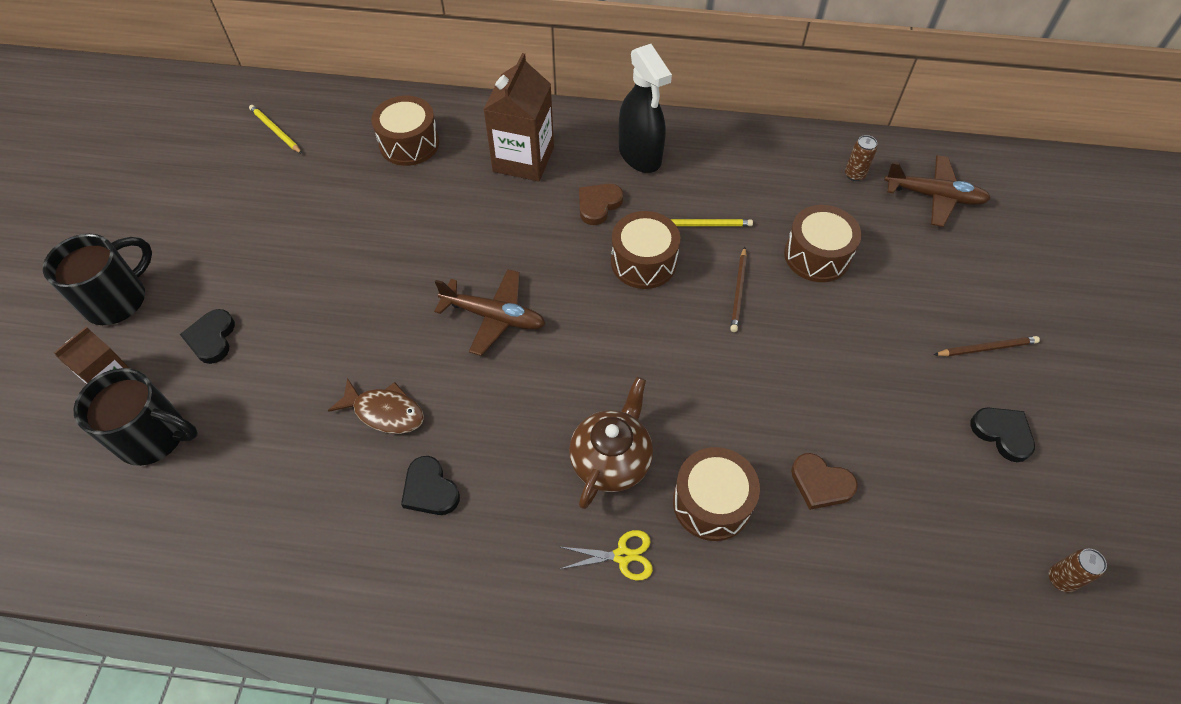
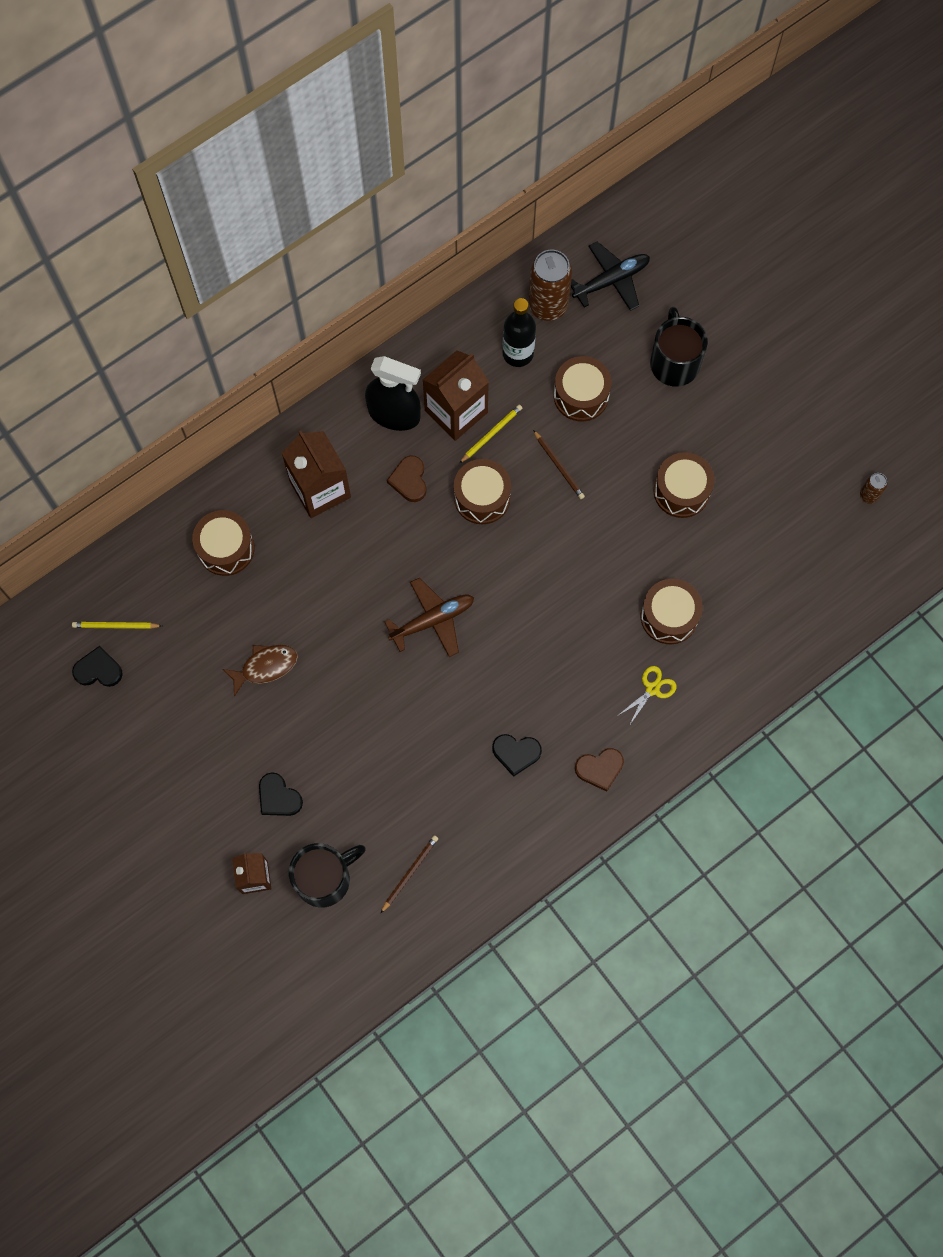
camera: 45 degrees left, 15 degrees up
black mug [43,234,152,325] -> black mug moved to [650,307,708,387]
brown fish [328,378,424,434] -> brown fish moved to [222,645,298,697]
brown teapot [569,377,653,509] -> none
brown heart [791,453,858,510] -> brown heart moved to [575,748,624,792]
brown can [845,135,877,181] -> brown can [528,250,572,321], size x2.10
brown plane [884,155,991,227] -> black plane [571,241,650,311]
brown pencil [933,336,1040,356] -> brown pencil moved to [381,835,438,913]
black heart [970,408,1035,462] -> black heart moved to [72,646,123,687]
none -> brown carton [422,351,489,441]
none -> black bottle [503,298,536,367]
none -> brown drum [654,452,714,518]

